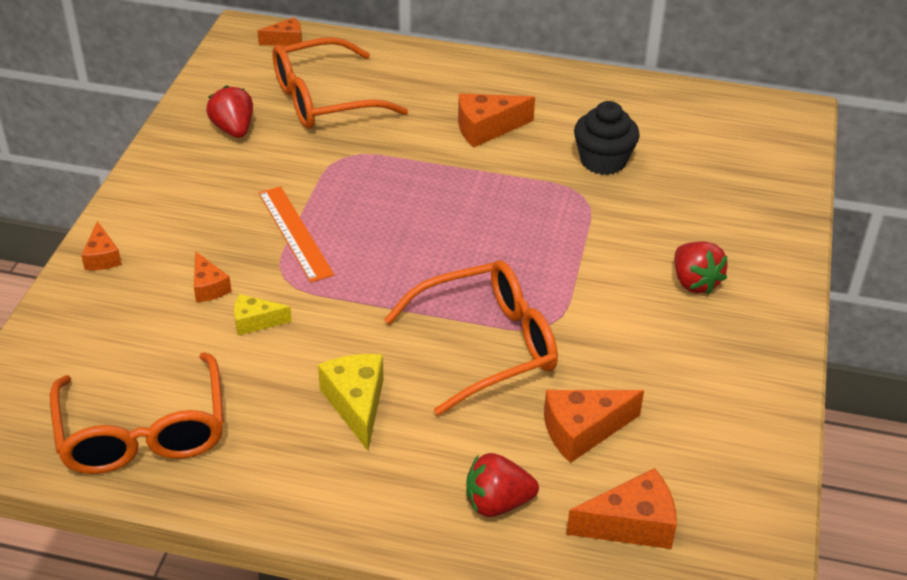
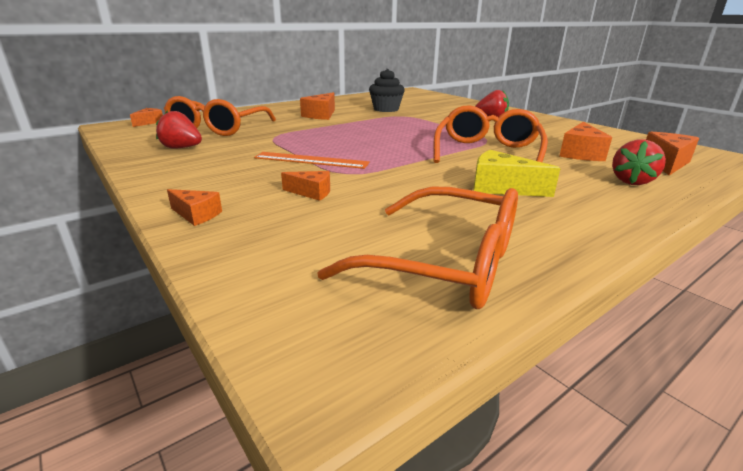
camera: 50 degrees left, 15 degrees down
yellow cheese [234,294,292,335] -> none

